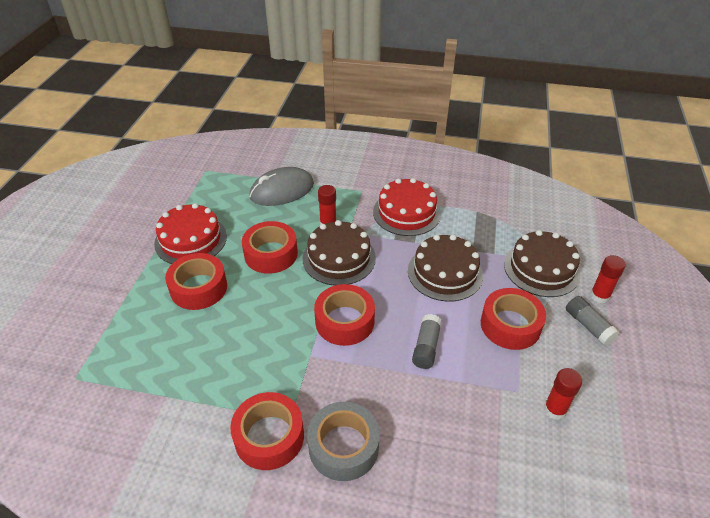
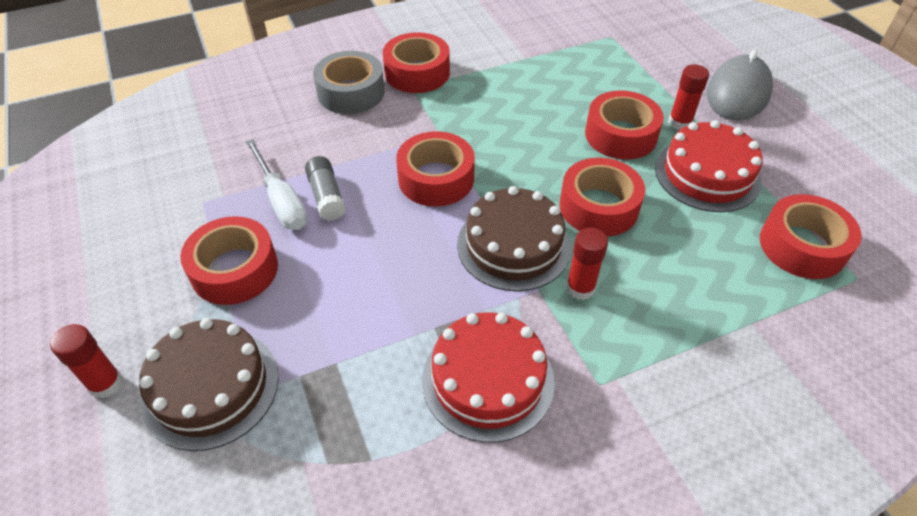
camera: 145 degrees right, 5 degrees up
grey mouse [249,167,314,206] -> grey mouse moved to [707,50,773,121]
brown cake [408,234,483,302] -> none
red glue stick [544,368,582,420] -> red glue stick moved to [668,64,709,130]
grey glue stick [566,296,620,346] -> none
none -> white screwdriver [246,139,307,230]
none -> red tape [760,194,862,279]

